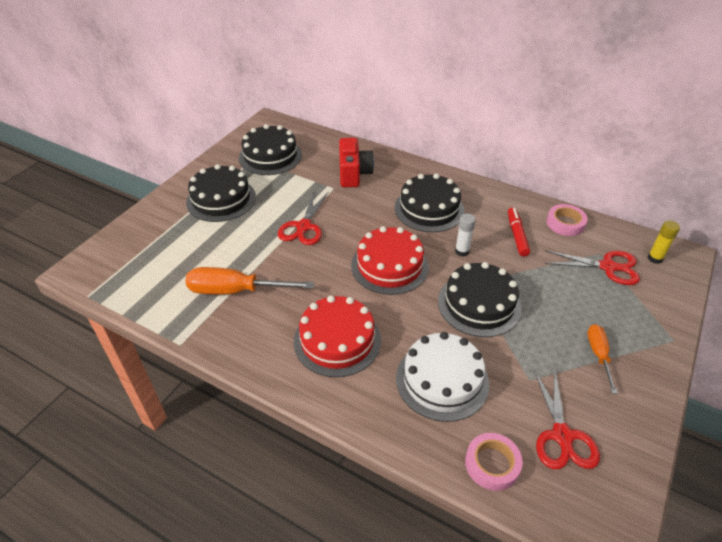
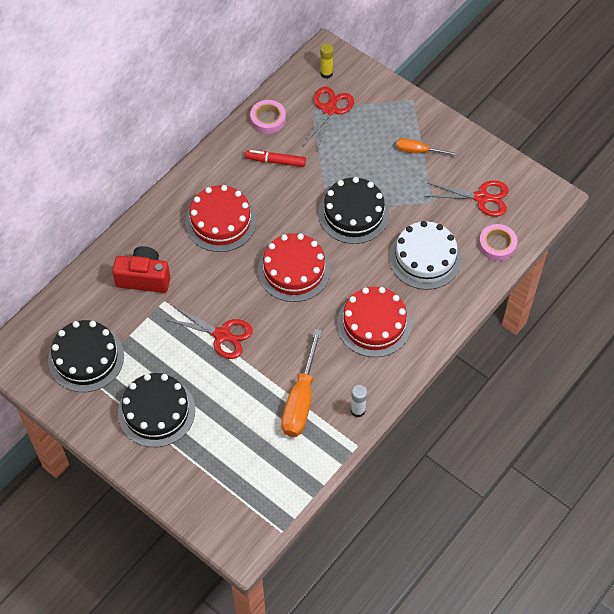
camera: 80 degrees left, 15 degrees up
black cake [394,174,465,232] -> red cake [185,185,257,252]
white glue stick [455,214,476,257] -> white glue stick moved to [351,385,367,417]

